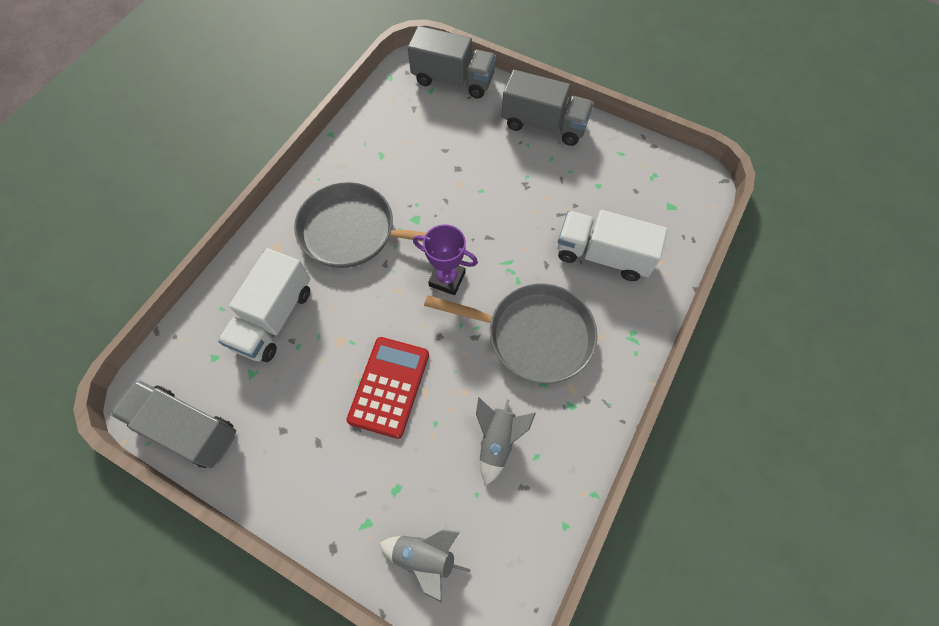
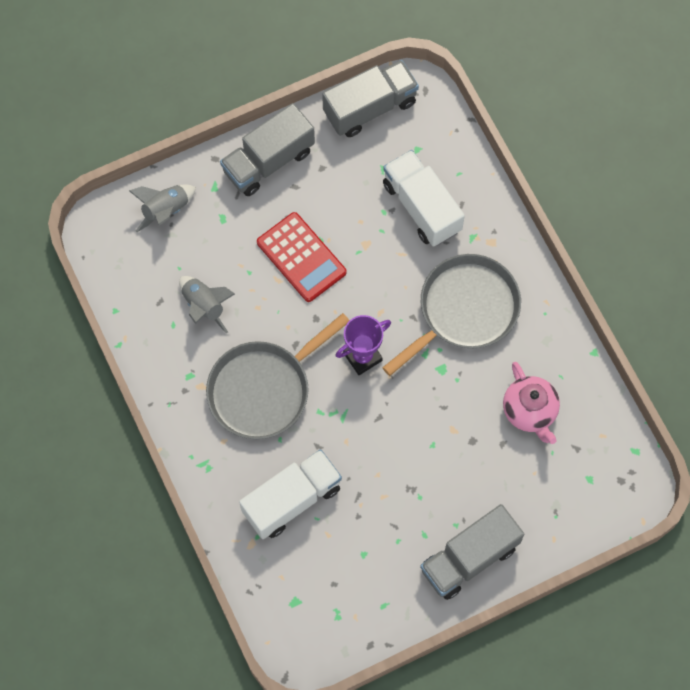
camera: 125 degrees right, 5 degrees up
grey truck [408,26,496,99] -> grey truck moved to [220,103,315,196]
none -> pink teapot [503,362,560,444]

